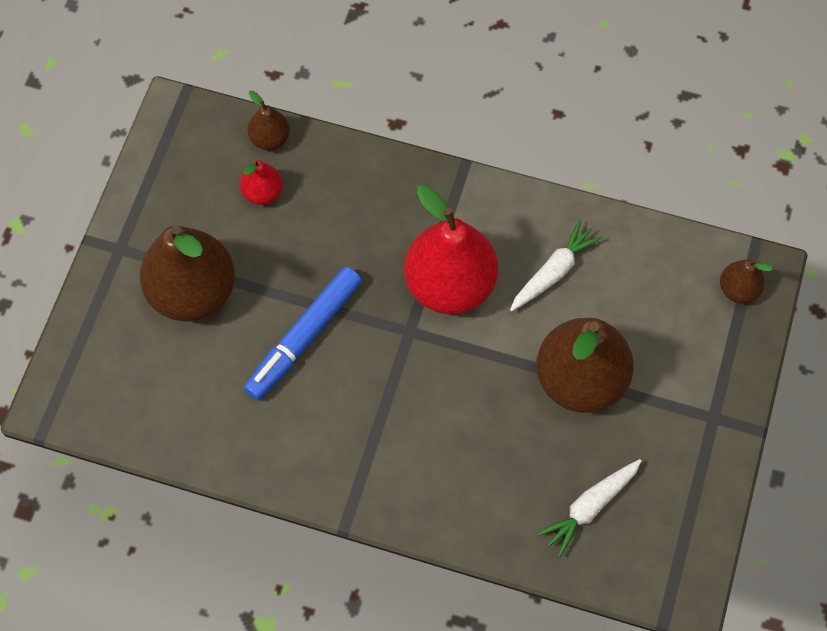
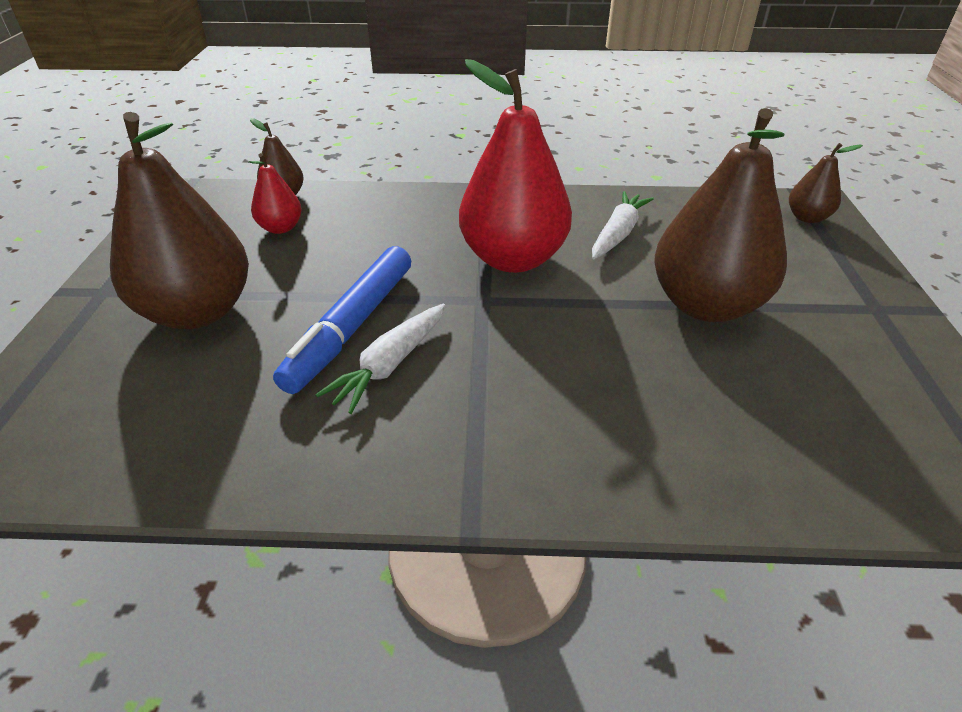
camera: 15 degrees left, 25 degrees down
white carrot [537,459,642,557] -> white carrot moved to [316,303,445,414]

